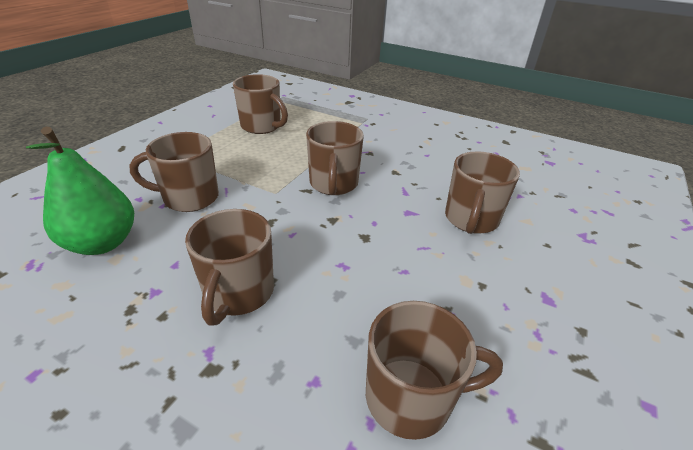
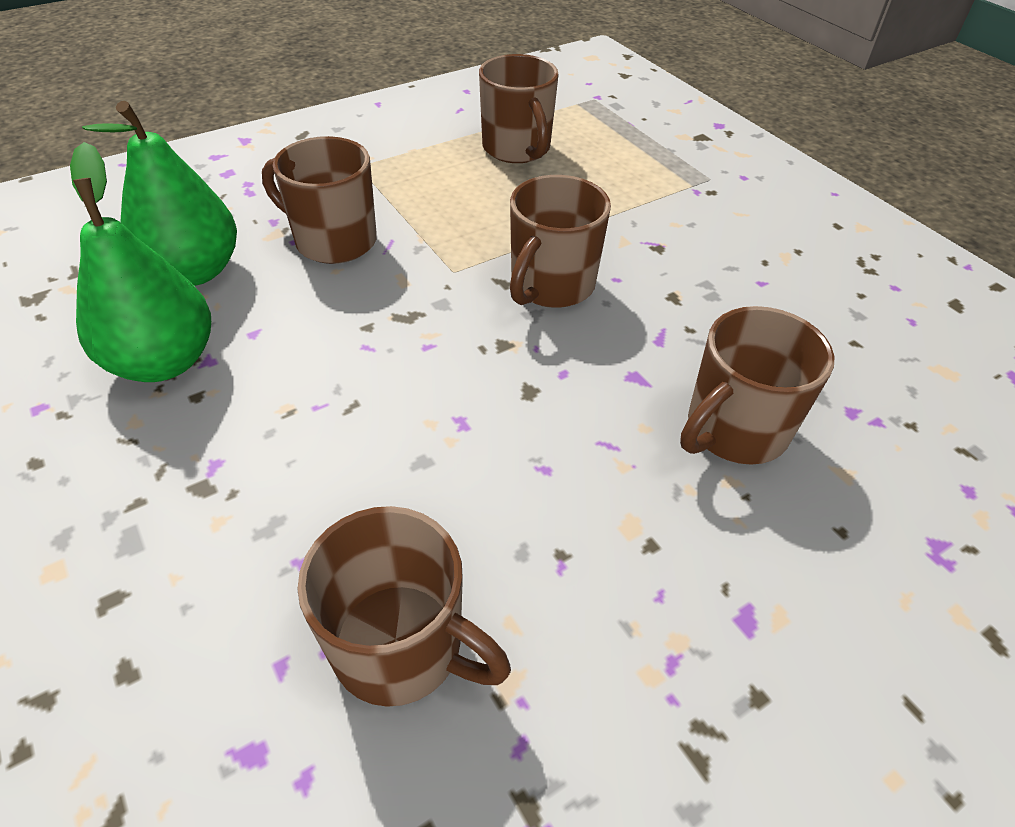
camera: 30 degrees right, 10 degrees up
brown mug [185,209,274,326] -> none
none -> green pear [70,142,211,382]

